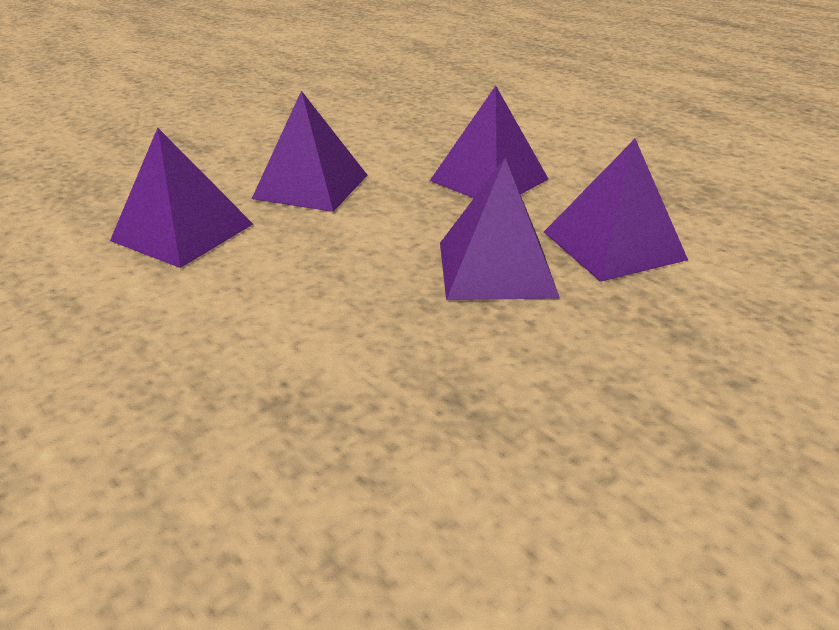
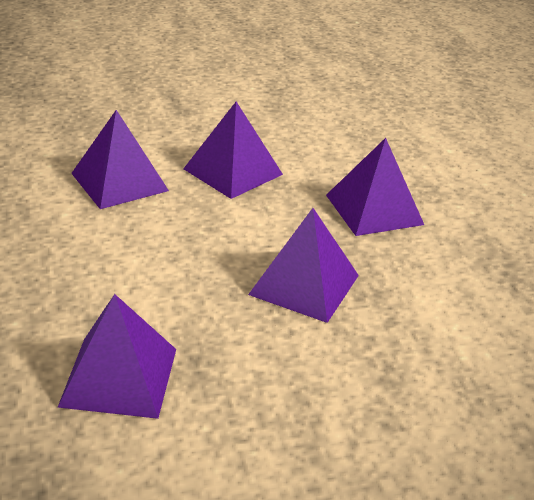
camera: 25 degrees right, 0 degrees up
purple pyramid [544,139,688,282] -> purple pyramid moved to [57,294,176,419]

